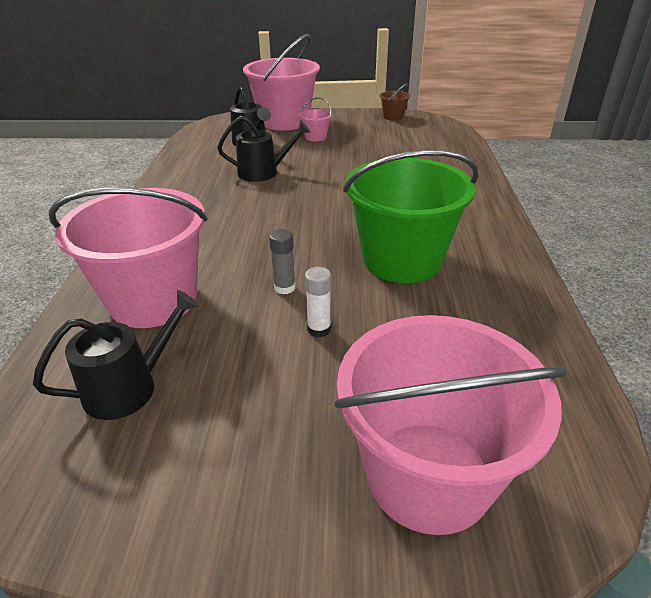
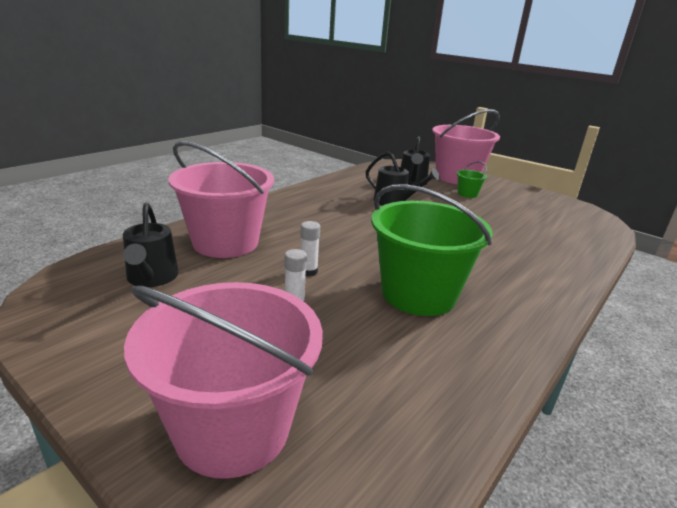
camera: 35 degrees right, 10 degrees down
black watering can [33,290,199,420] -> black watering can turned 75 degrees clockwise [123,203,179,287]
grey glue stick [269,229,296,294] -> white glue stick [301,221,320,276]
pink bucket [299,97,332,142] -> green bucket [457,161,487,198]
brown bucket [380,83,410,121] -> none

